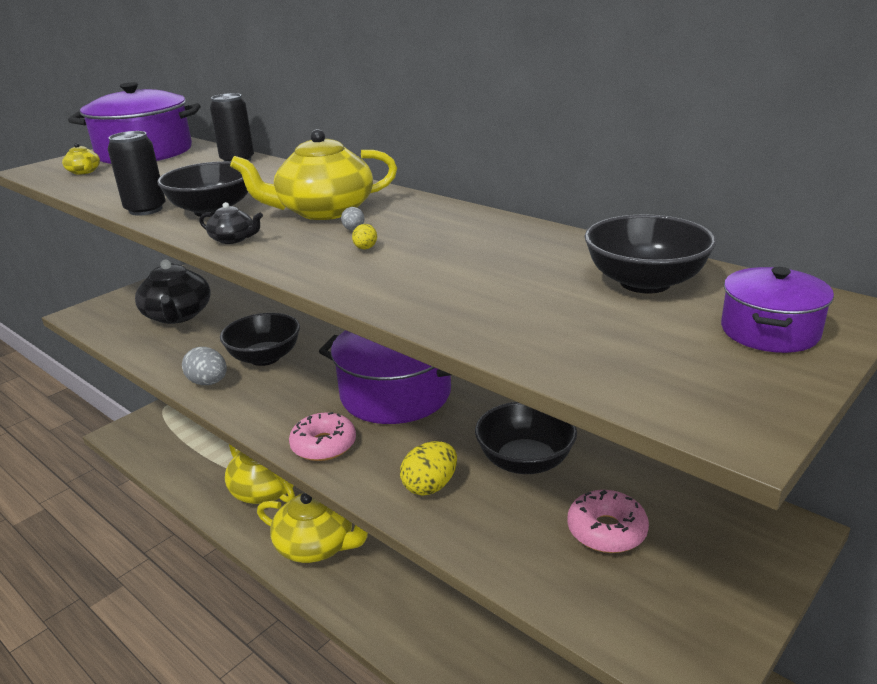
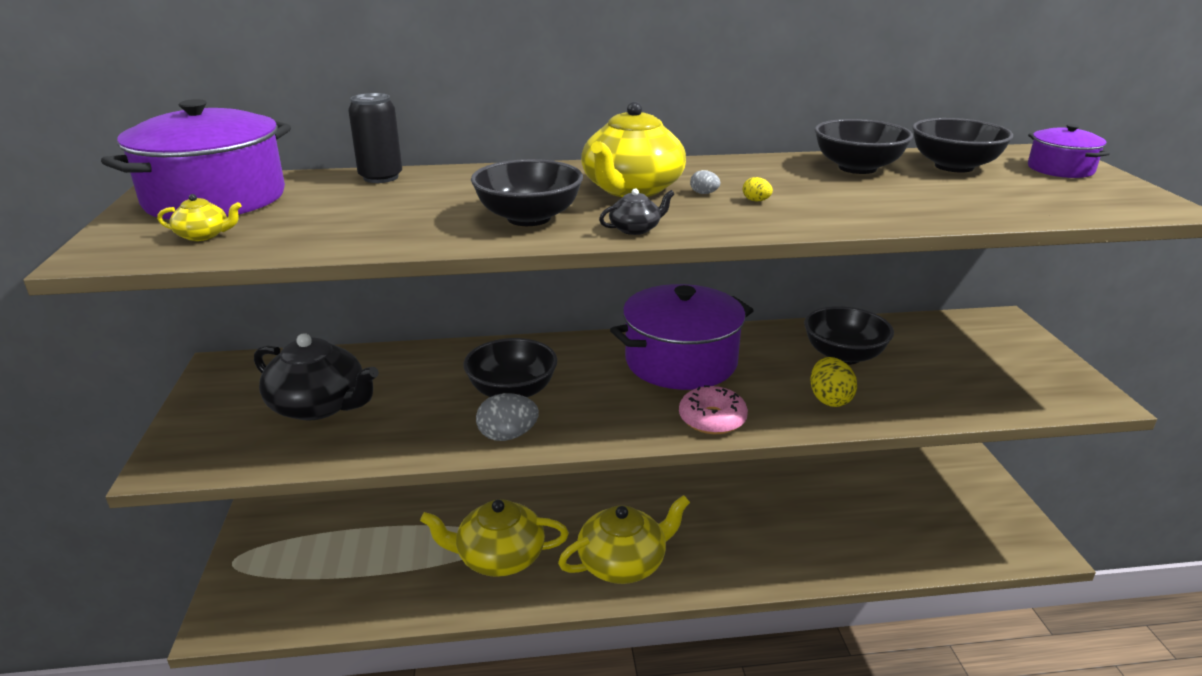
camera: 50 degrees left, 0 degrees up
black can [108,131,166,216] -> none
pink donut [567,490,649,553] -> none
none -> black bowl [815,119,913,174]

